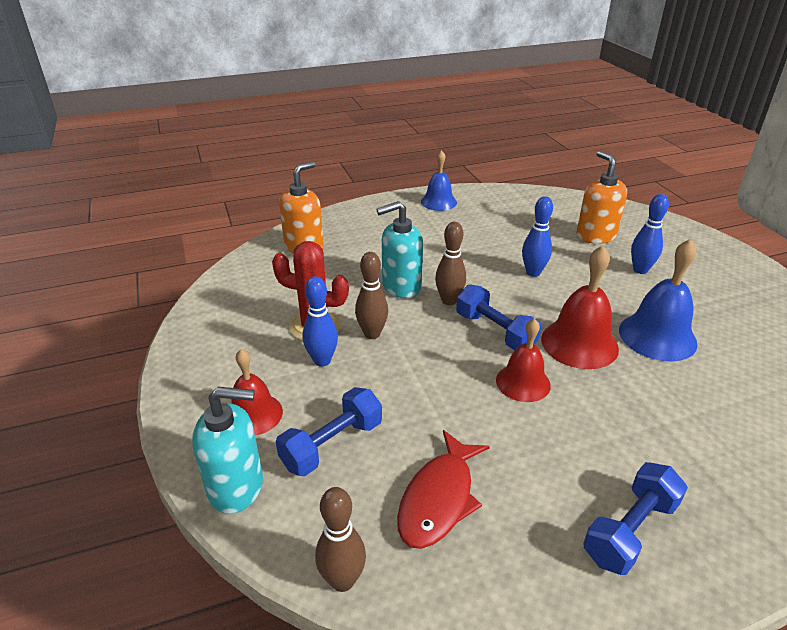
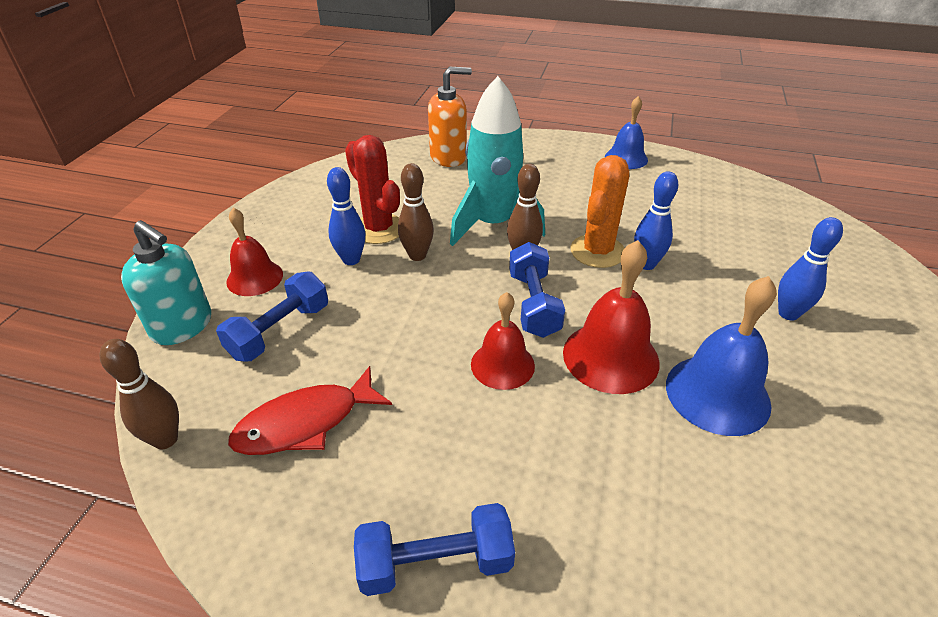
camera: 35 degrees right, 5 degrees up
blue dumbbell [276,387,382,476] -> blue dumbbell turned 45 degrees counterclockwise [216,272,328,361]
turquoise soap dispenser [376,201,423,298] -> turquoise rocket [450,76,545,246]
orange soap dispenser [576,151,627,244] -> none
none -> orange cactus [571,155,629,268]

